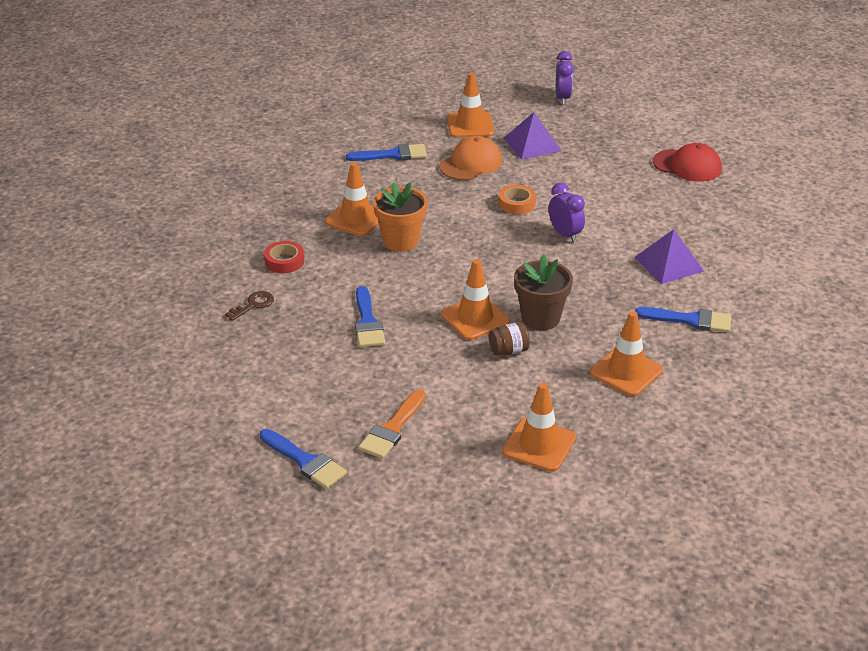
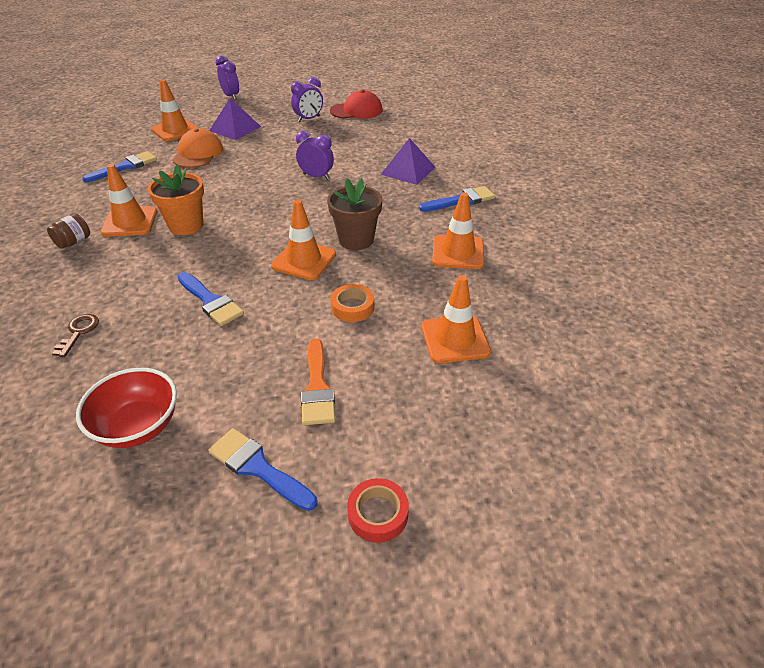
camera: 35 degrees left, 5 degrees up
blue brush [260,429,347,489] -> blue brush turned 150 degrees counterclockwise [208,428,318,511]
red tape [264,241,304,273] -> red tape moved to [347,478,409,543]
brown jar [489,322,530,356] -> brown jar moved to [47,213,90,249]
orange tape [498,185,536,214] -> orange tape moved to [330,284,374,322]
none -> red bowl [76,368,177,448]
none -> purple clock [291,77,323,122]

